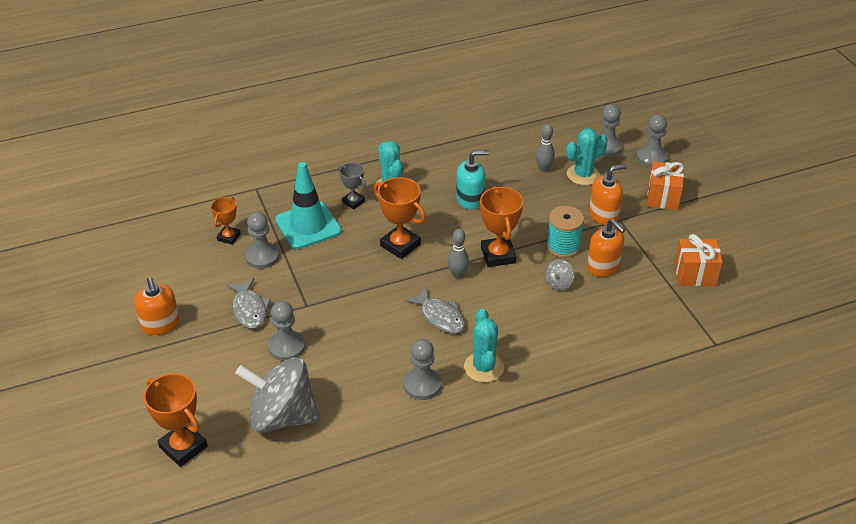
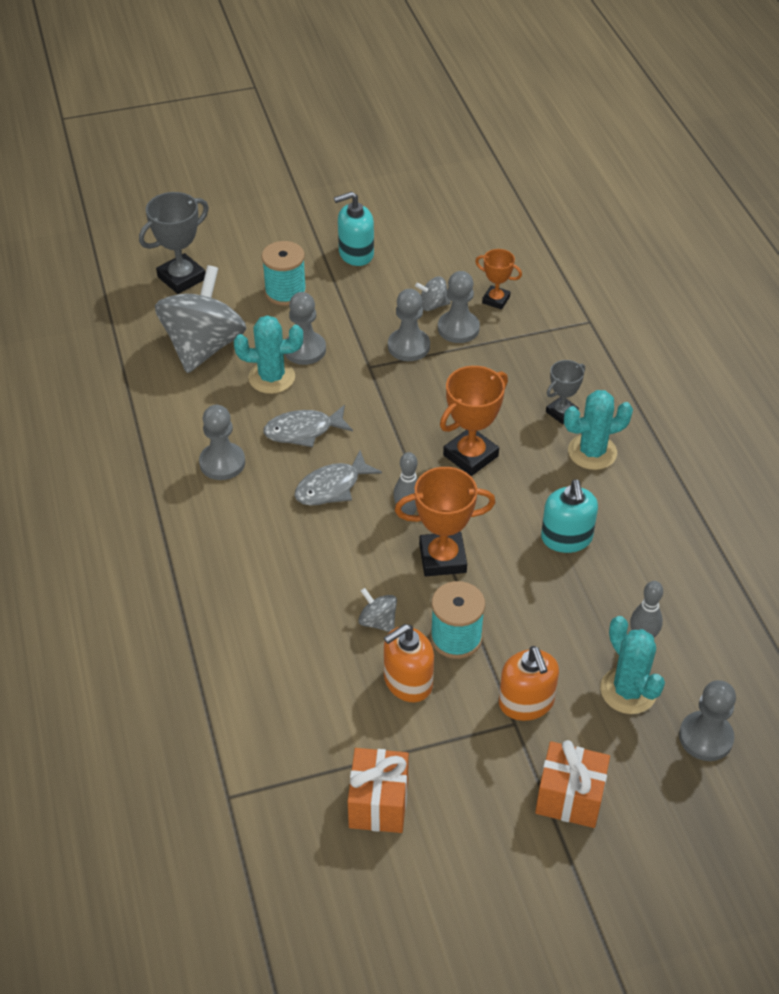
camera: 95 degrees right, 5 degrees up
orange soap dispenser [134,277,180,335] -> turquoise soap dispenser [334,191,374,266]
orange trophy [144,373,208,467] -> grey trophy [139,192,209,294]
grey fish [227,278,271,329] -> grey fish moved to [263,405,353,447]
turquoise traffic cone [275,162,342,249] -> none
turquoise cactus [464,309,504,382] -> turquoise cactus moved to [234,315,303,394]
grey pawn [636,114,668,167] -> grey pawn moved to [388,289,430,361]
none -> turquoise spool [262,241,307,306]
none -> grey spinning top [415,277,451,311]

